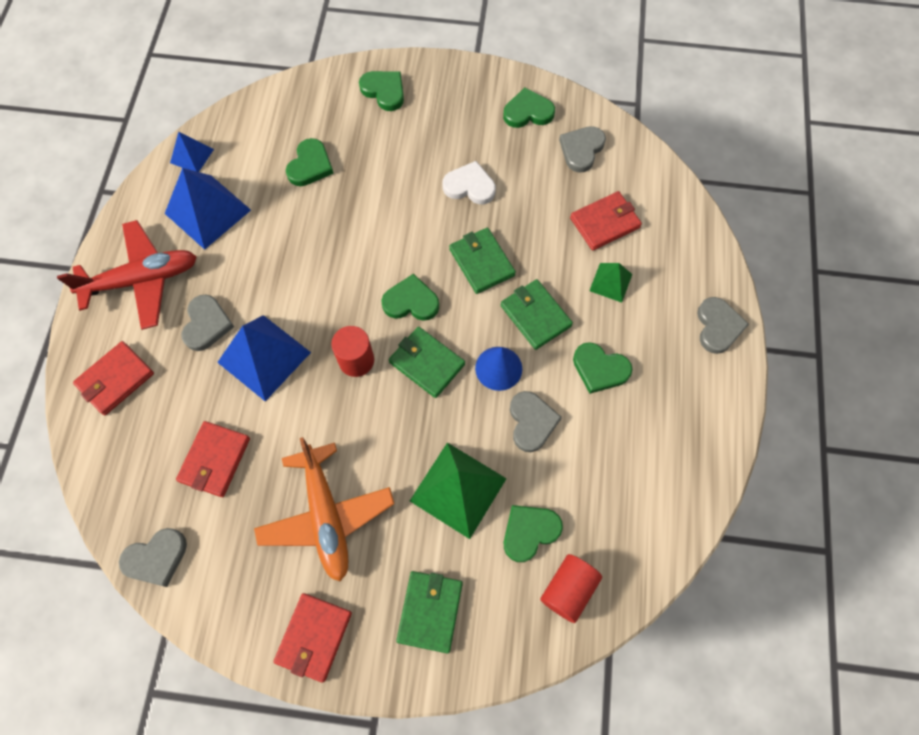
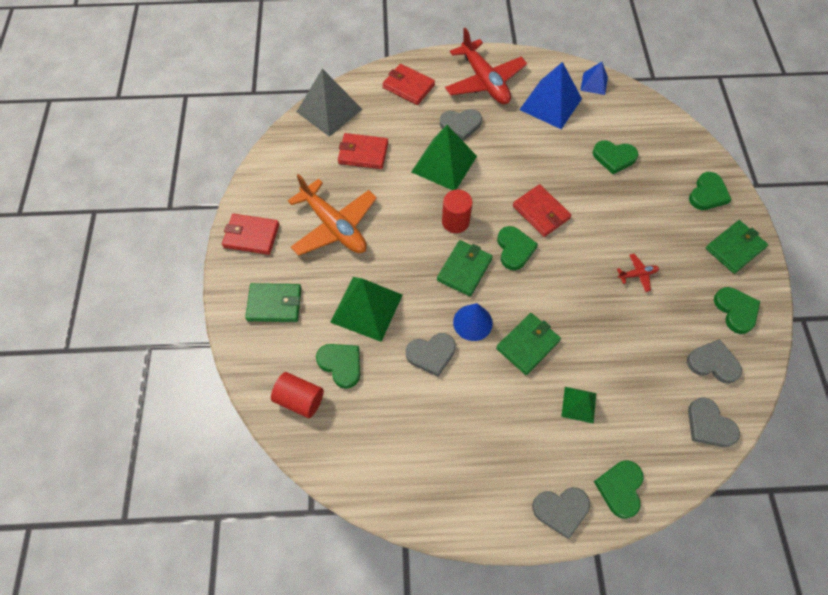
camera: 80 degrees right, 5 degrees down
grey heart [119,528,187,587] -> grey heart moved to [688,397,740,447]
blue pyramid [217,315,311,401] -> green pyramid [412,125,477,190]
orange plane [254,437,394,581] -> orange plane turned 105 degrees counterclockwise [288,174,377,256]
white heart [442,161,496,204] -> red plane [617,254,659,292]
green wallet [449,228,516,294] -> green wallet moved to [705,220,768,274]
red wallet [570,191,642,251] -> red wallet moved to [513,184,572,237]
green heart [573,342,632,394] -> green heart moved to [594,460,644,519]
none -> grey pyramid [297,69,362,137]

